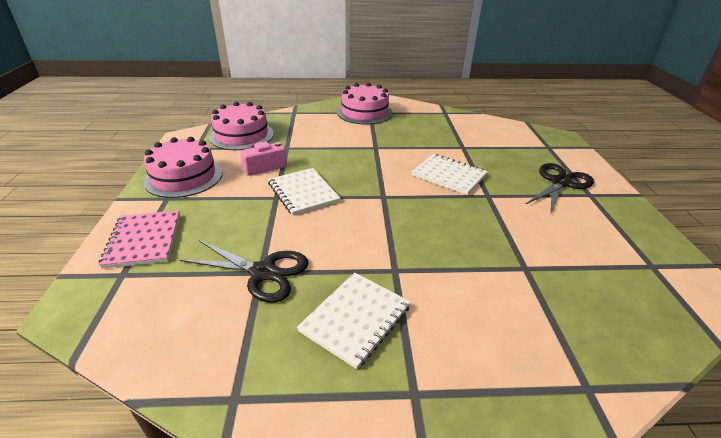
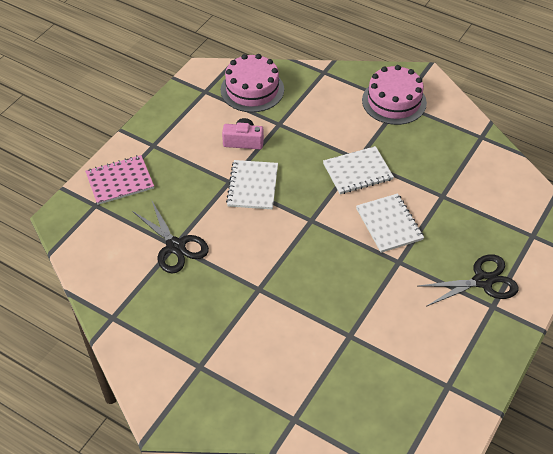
camera: 35 degrees right, 15 degrees up
pink notebook [99,210,180,269] -> pink notebook turned 45 degrees clockwise [85,155,154,205]
pink cake [144,137,222,198] -> none
white notebook [297,272,411,369] -> white notebook moved to [323,146,394,194]

